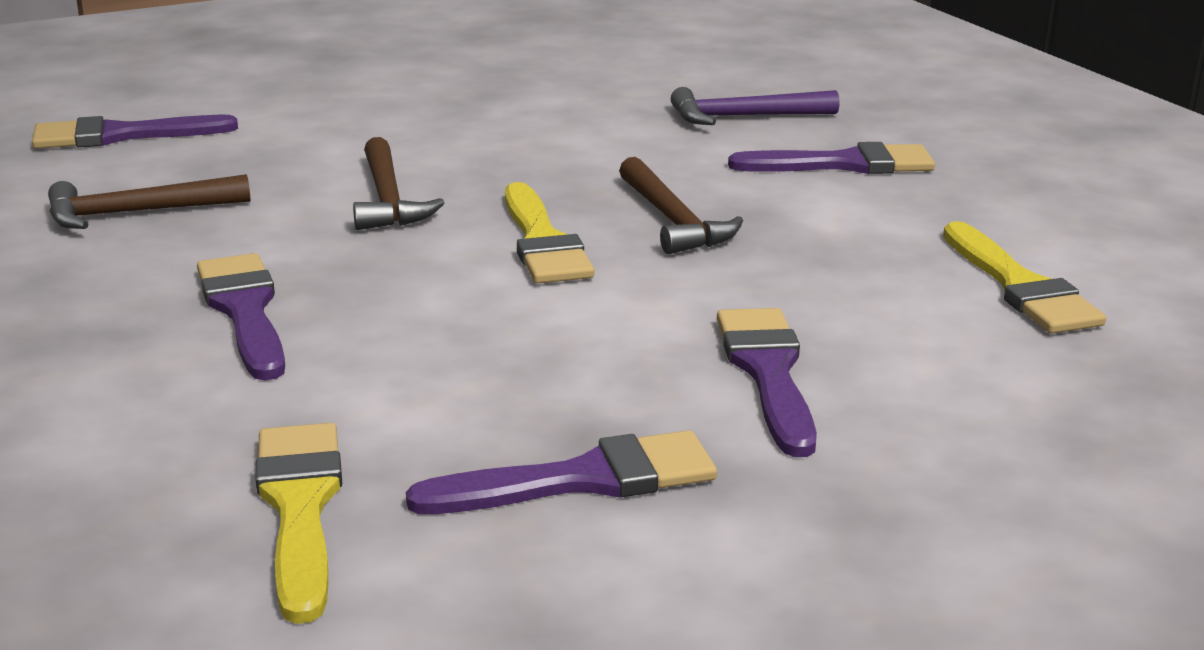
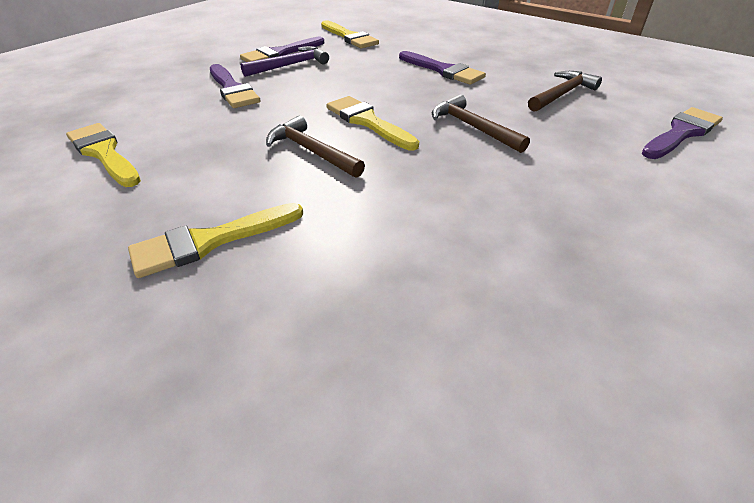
camera: 155 degrees right, 15 degrees up
purple hammer [671,87,839,125] -> purple hammer moved to [241,46,329,77]
purple brush [728,142,935,174] -> yellow brush [128,203,303,278]

